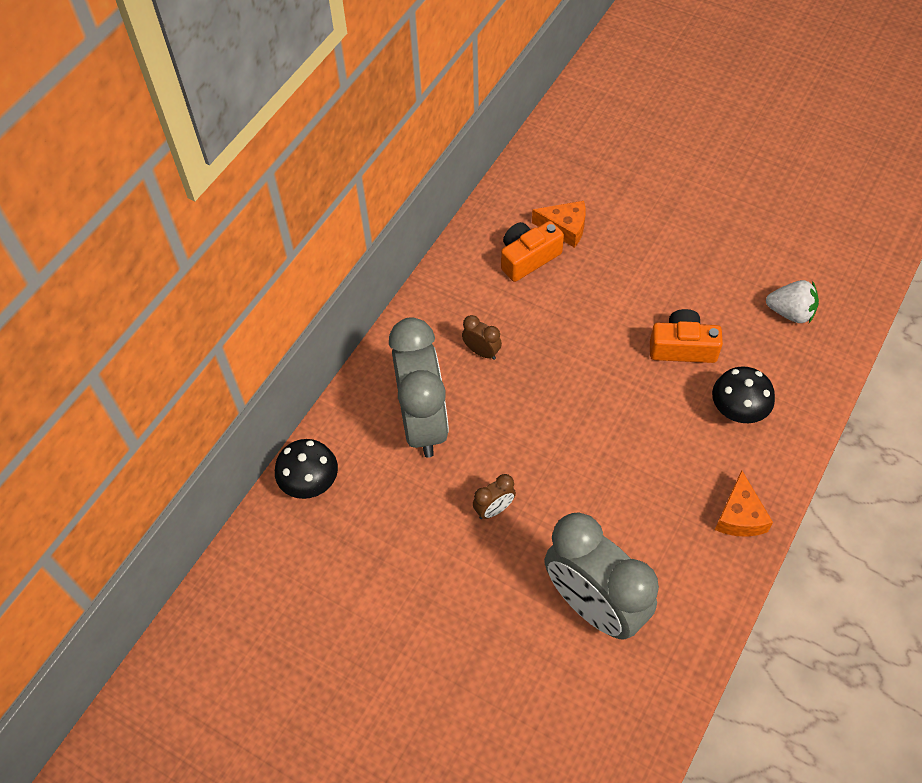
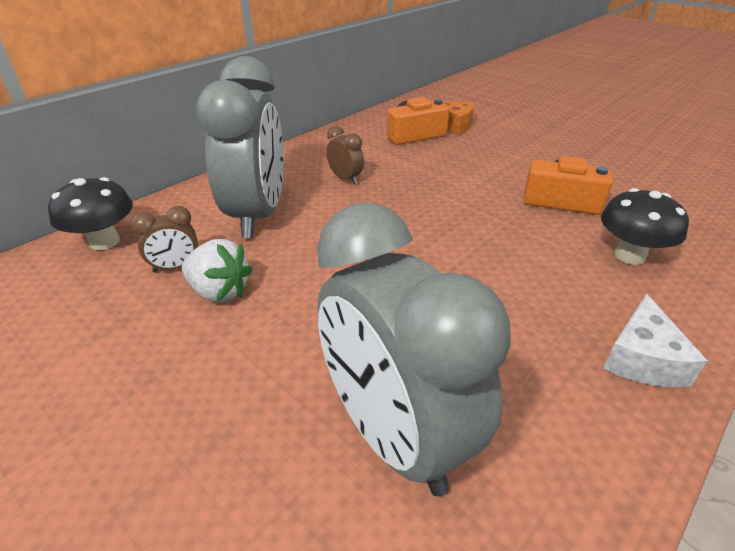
camera: 10 degrees right, 20 degrees down
brown clock [473,474,516,519] -> brown clock moved to [130,206,198,272]
orange cheese [715,470,773,537] -> white cheese [603,294,707,387]
white strawberry [766,280,819,323] -> white strawberry moved to [182,239,253,303]

